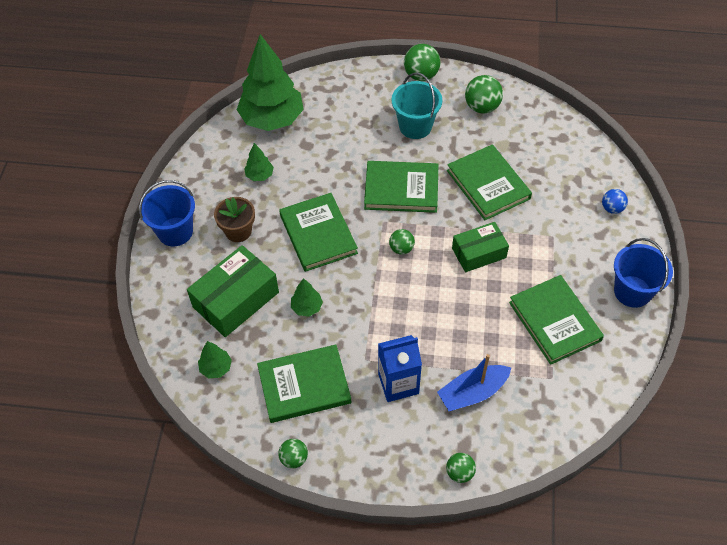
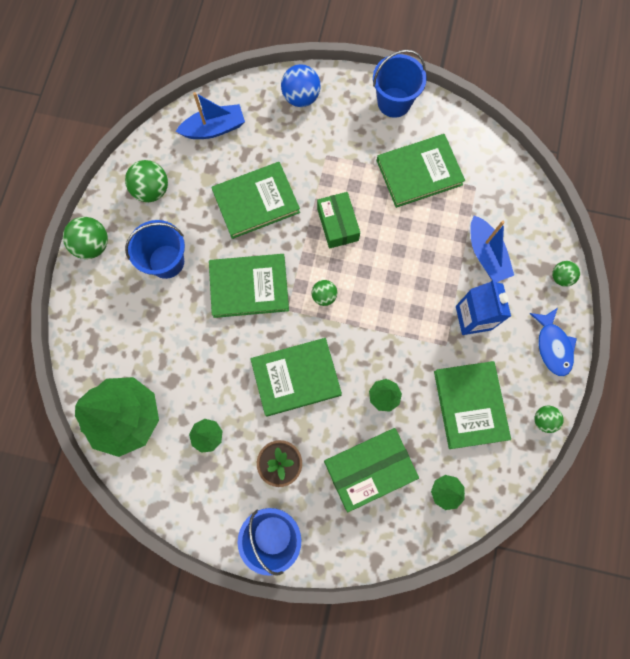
camera: 85 degrees left, 20 degrees up
green box [187,245,279,337] -> green box turned 75 degrees counterclockwise [324,428,419,512]
green book [364,161,438,213] -> green book turned 75 degrees clockwise [209,254,289,318]
turquoise bucket [391,72,442,139] -> blue bucket [125,220,185,279]
blue ball [602,189,628,214] -> blue ball [281,64,321,107], size x1.63
none -> blue boat [176,92,245,139]
none -> blue fish [529,308,577,376]

